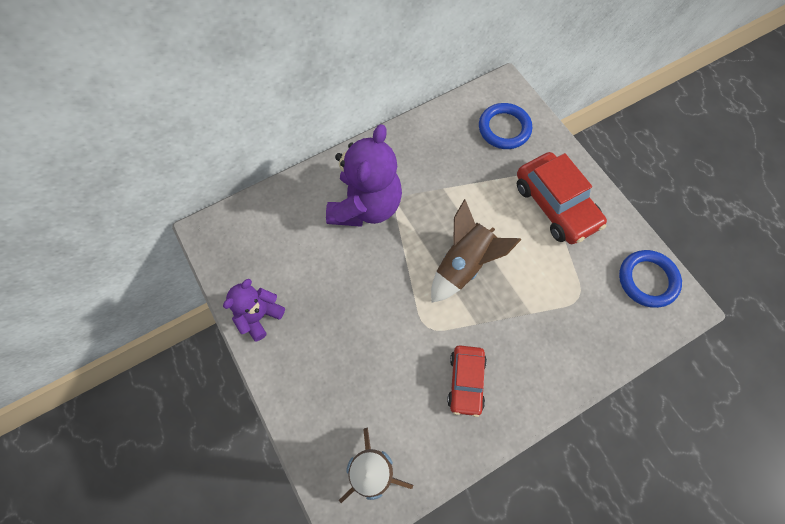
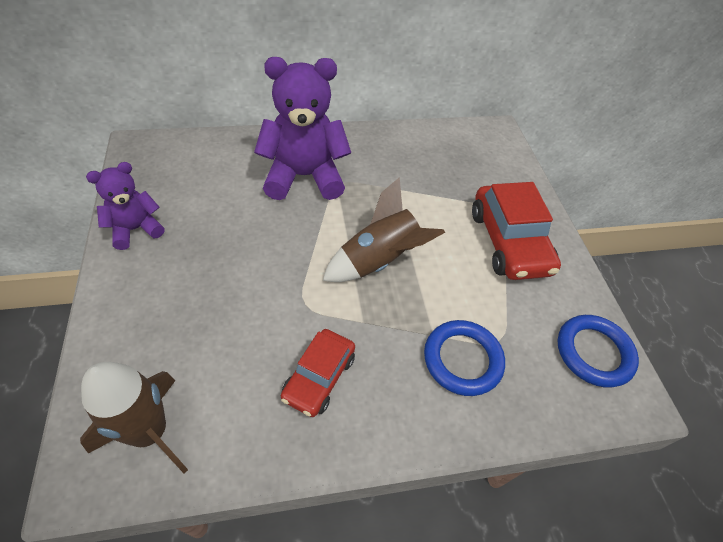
camera: 15 degrees right, 15 degrees down
purple teddy bear [326,124,402,227] -> purple teddy bear turned 135 degrees counterclockwise [254,57,351,200]
blue ring [479,103,532,149] -> blue ring moved to [424,320,505,396]

